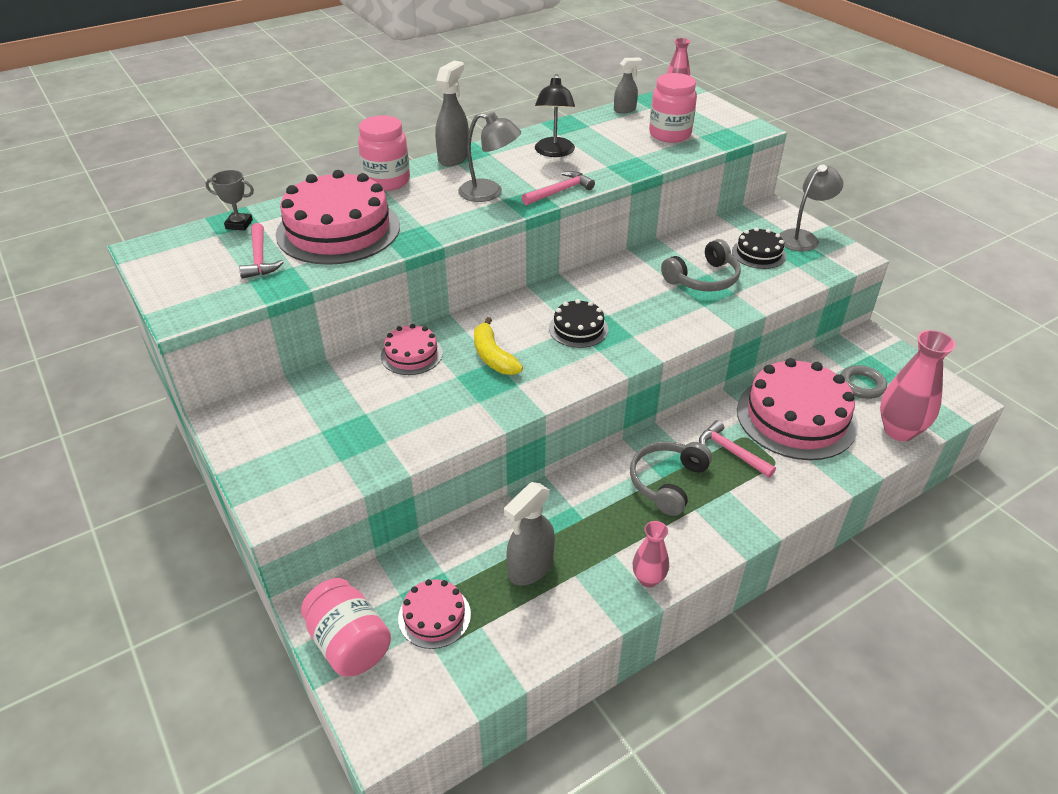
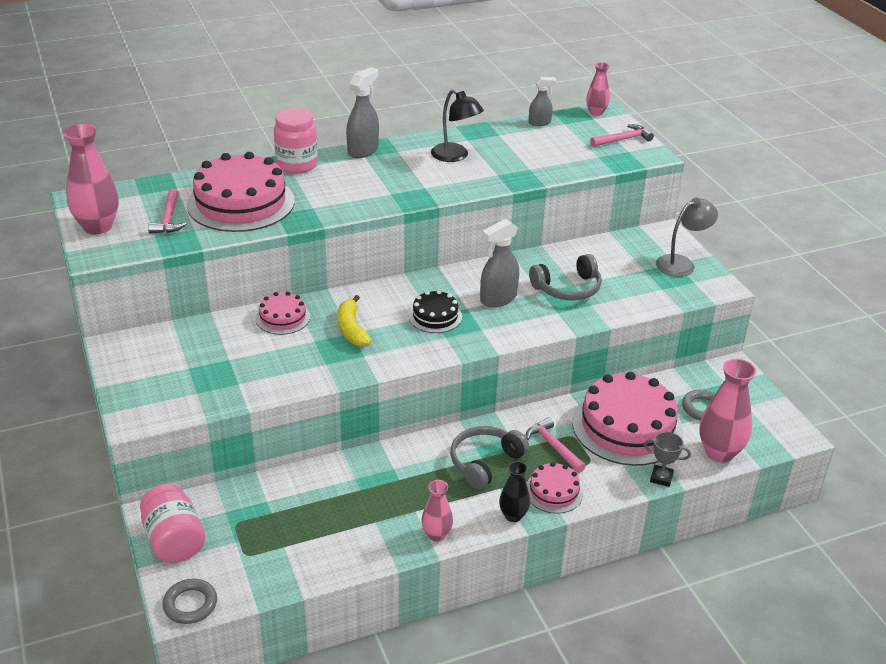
camera: 10 degrees right, 5 degrees down
grey trophy [206,170,254,231] -> grey trophy moved to [644,432,691,487]
pink cake [398,579,471,649] -> pink cake moved to [526,462,583,514]
grey lamp [458,112,521,202] -> none
grey spray bottle [504,482,555,586] -> grey spray bottle moved to [480,219,519,307]
pink hammer [522,171,595,205] -> pink hammer moved to [590,124,654,147]
black lamp [535,74,575,157] -> black lamp turned 60 degrees counterclockwise [431,89,484,162]
pink jar [649,73,697,143] -> none
black cake [732,227,786,269] -> none
none -> pink vase [63,124,119,234]
none -> grey ring [162,579,217,624]
none -> black vase [499,461,530,522]

